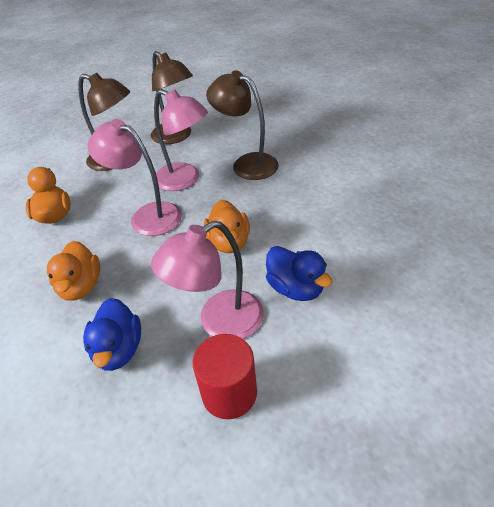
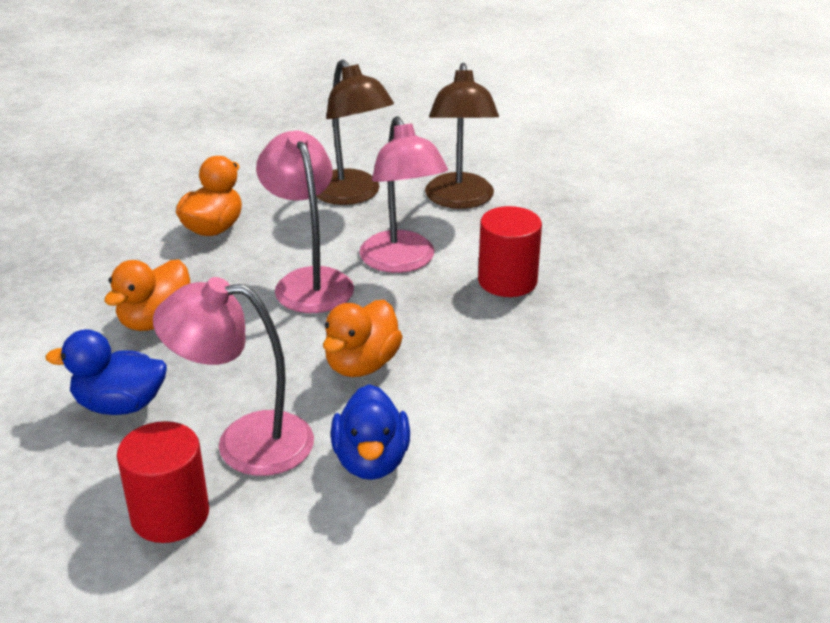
camera: 35 degrees right, 10 degrees down
blue duck [83,298,141,371] -> blue duck turned 60 degrees clockwise [45,329,167,415]
brown lamp [206,70,279,180] -> red cylinder [478,206,542,297]

